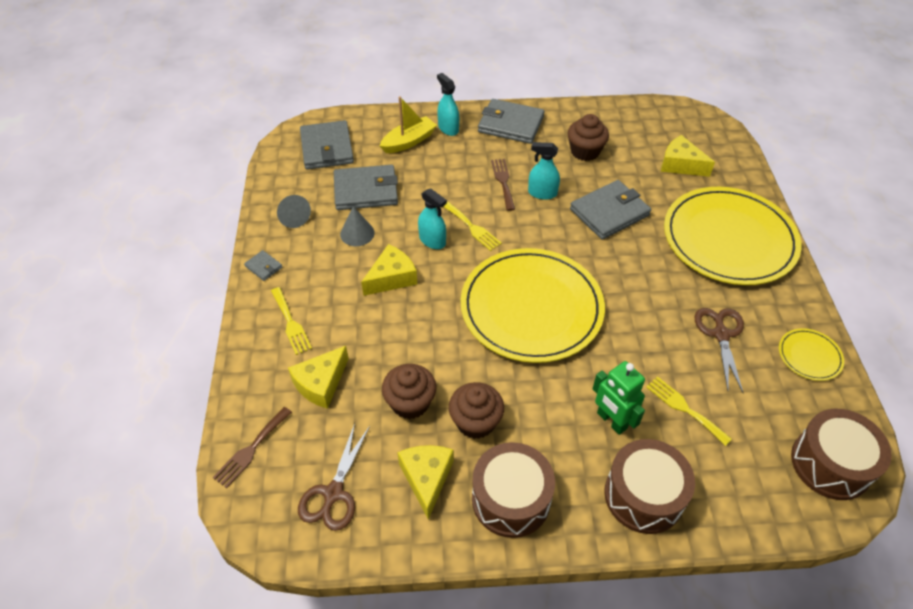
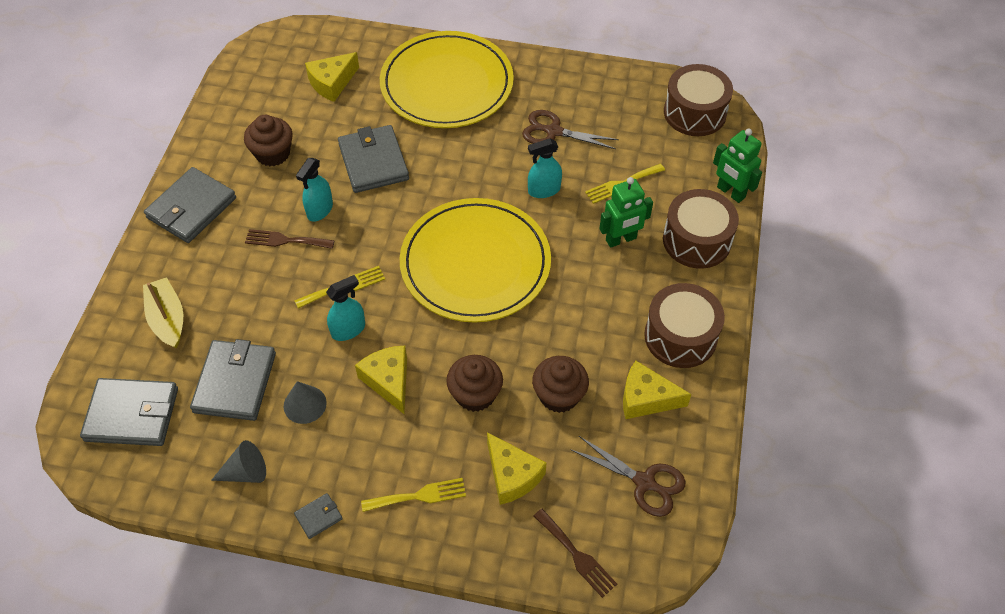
camera: 75 degrees left, 5 degrees up
turquoise spray bottle [437,73,459,136] -> turquoise spray bottle moved to [528,138,562,198]
brown cupcake [449,382,504,439] -> brown cupcake moved to [446,355,503,412]
yellow plate [779,328,844,381] -> none
none -> green robot [713,129,762,203]

